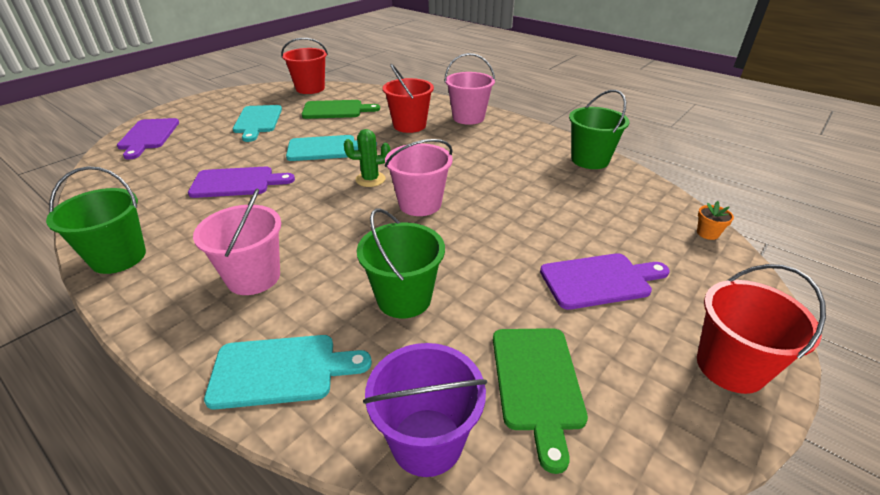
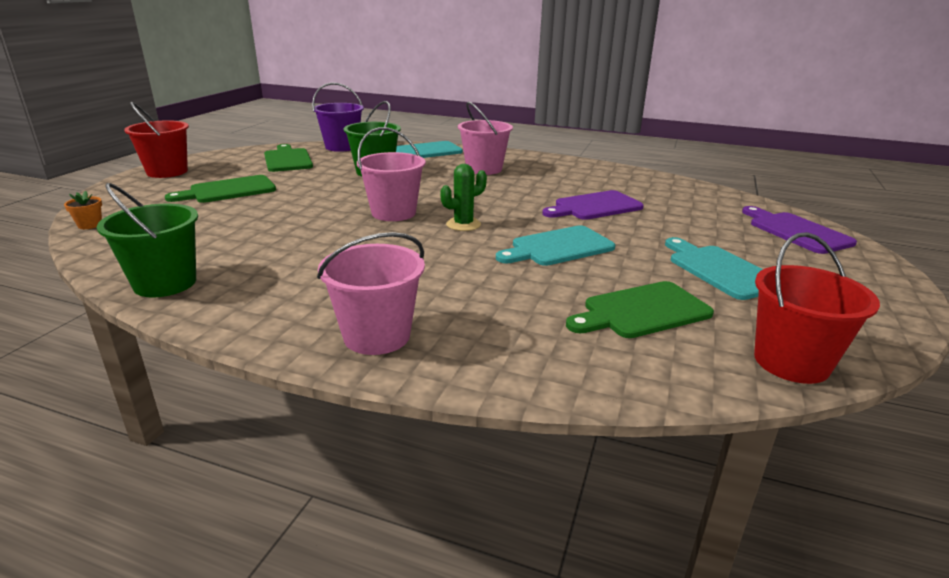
camera: 160 degrees right, 10 degrees down
green bucket [46,166,146,274] -> none
red bucket [383,64,434,133] -> none
purple cutting board [540,253,669,310] -> green cutting board [165,175,276,203]

